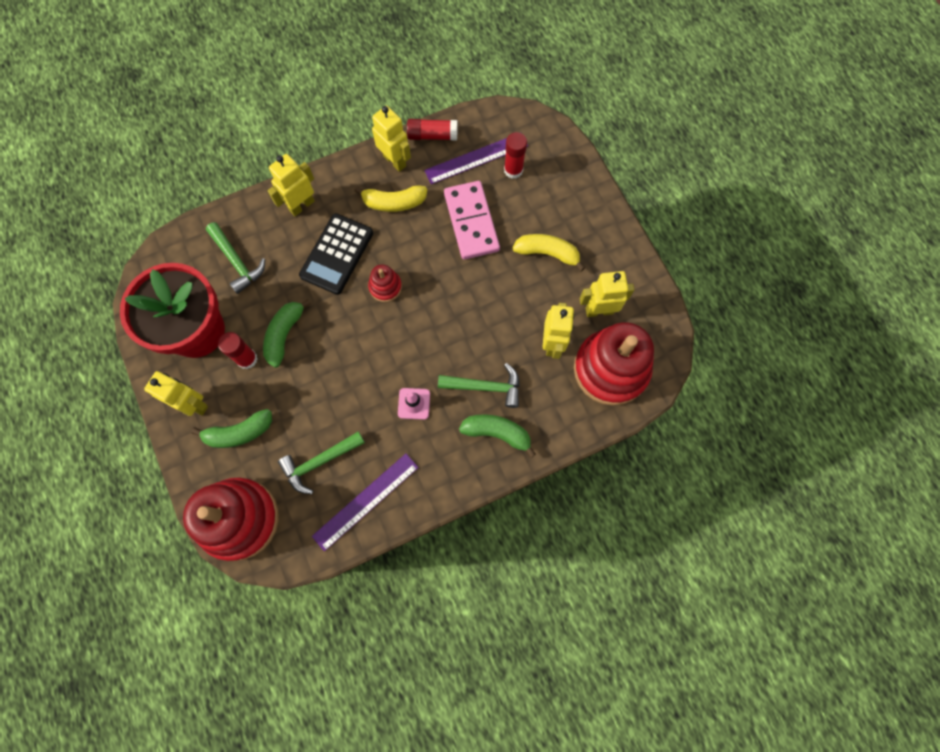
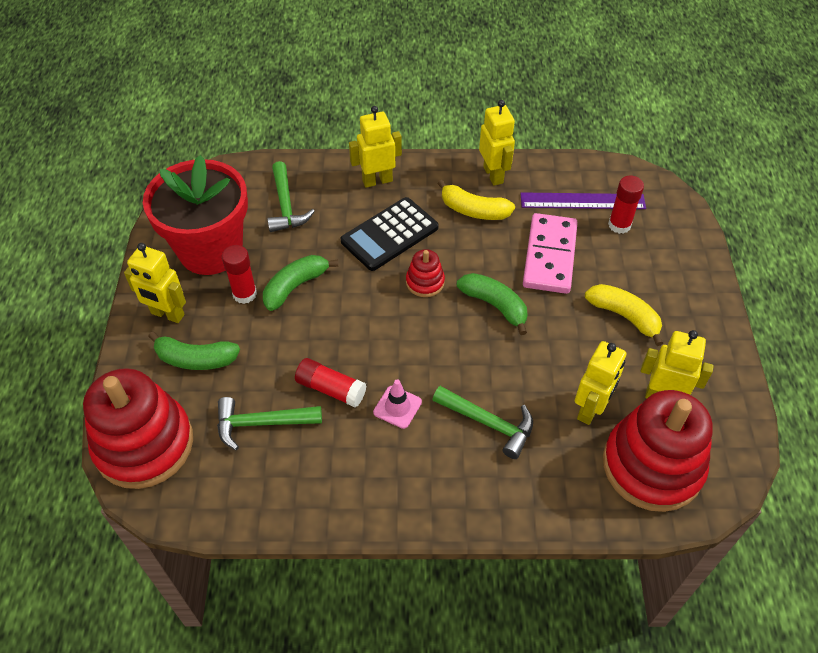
camera: 25 degrees right, 20 degrees down
yellow robot [144,371,208,416] -> yellow robot turned 150 degrees clockwise [124,243,186,323]
purple ruler [312,453,419,551] -> none
red glue stick [407,119,457,140] -> red glue stick moved to [295,358,367,408]
green banana [459,414,536,458] -> green banana moved to [457,273,528,335]

